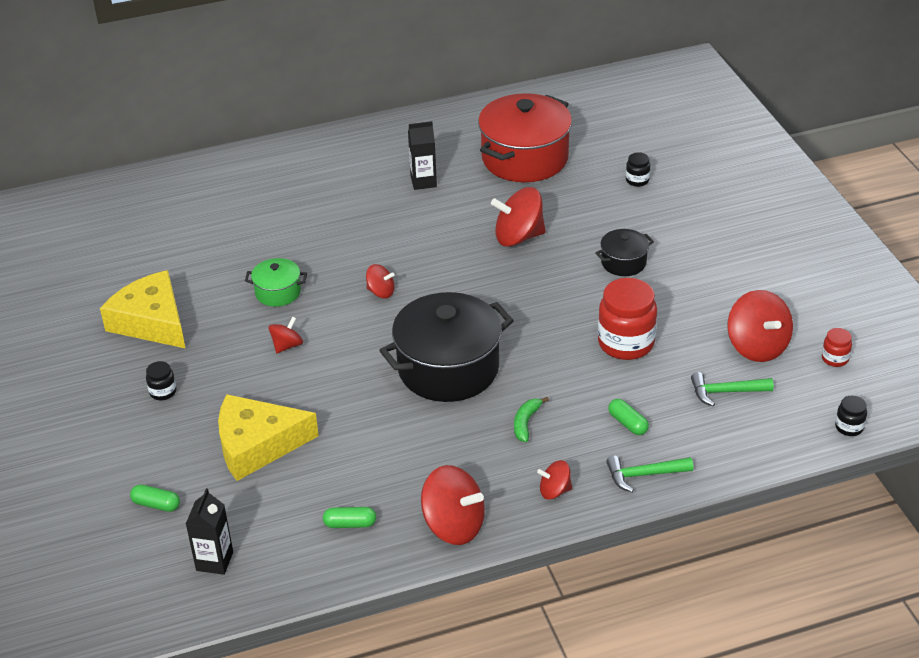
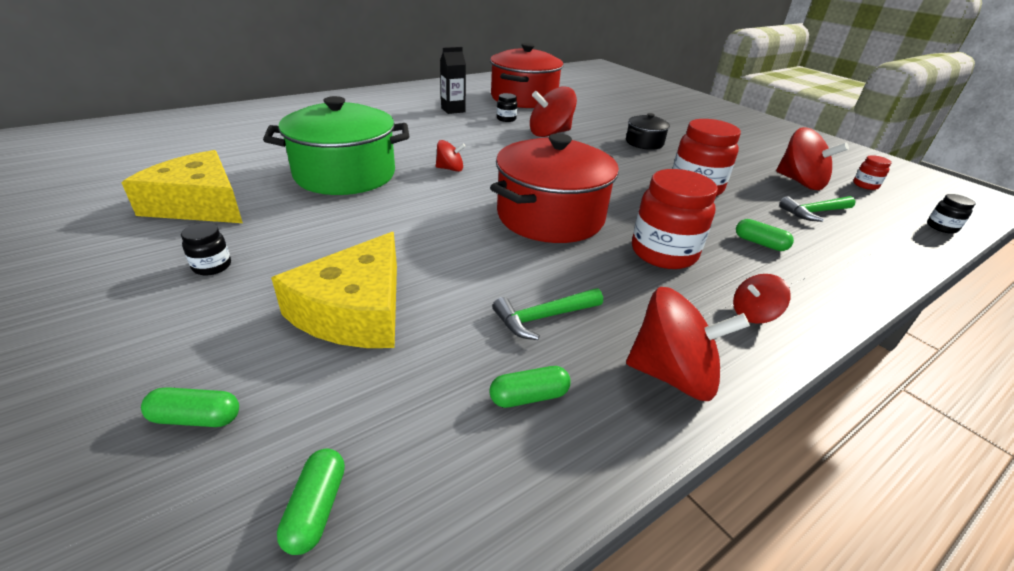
camera: 20 degrees left, 5 degrees down
black carton [186,488,233,575] -> green capsule [277,449,345,555]
yellow cheese [218,394,319,481] -> yellow cheese turned 45 degrees counterclockwise [271,232,397,348]
green pot [245,258,307,307] -> green pot [263,96,409,195], size x2.08
red spinning top [268,317,303,353] -> none
black pot [379,292,514,402] -> red pot [490,133,619,243]
green banana [514,397,549,442] -> red jar [632,169,718,269]
green hammer [606,456,693,492] -> green hammer moved to [493,288,603,340]
black jar [626,152,650,187] -> black jar moved to [497,93,517,122]

